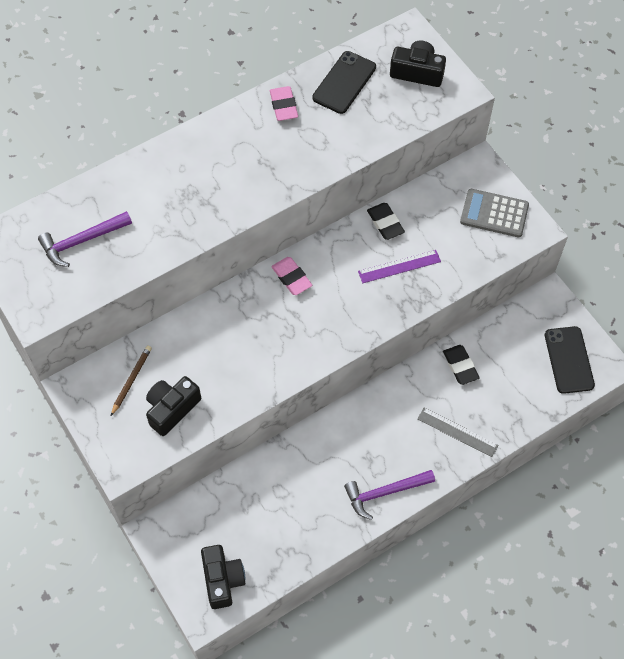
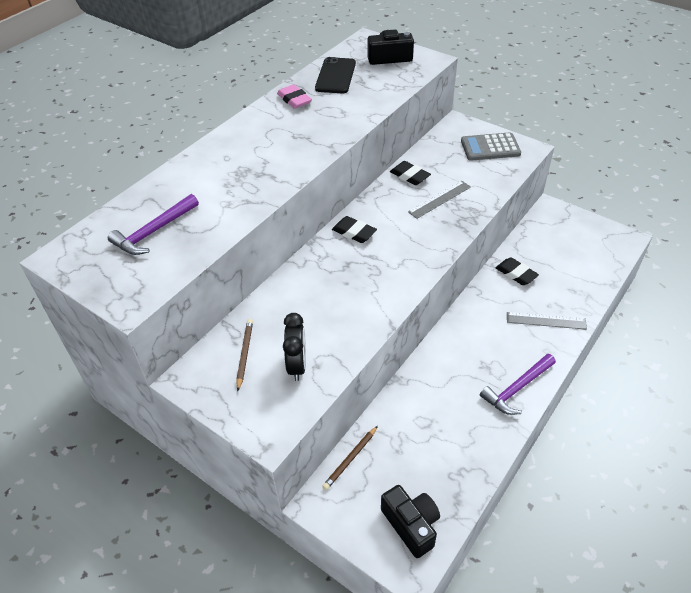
camera: 20 degrees left, 15 degrees down
black camera [146,376,201,436] -> black clock [283,313,306,381]
pink eraser [271,257,312,295] -> black eraser [332,216,377,243]
purple ruler [358,250,441,283] -> grey ruler [408,181,471,219]
black phone [545,326,595,394] -> none
none -> brown pencil [322,426,378,490]

